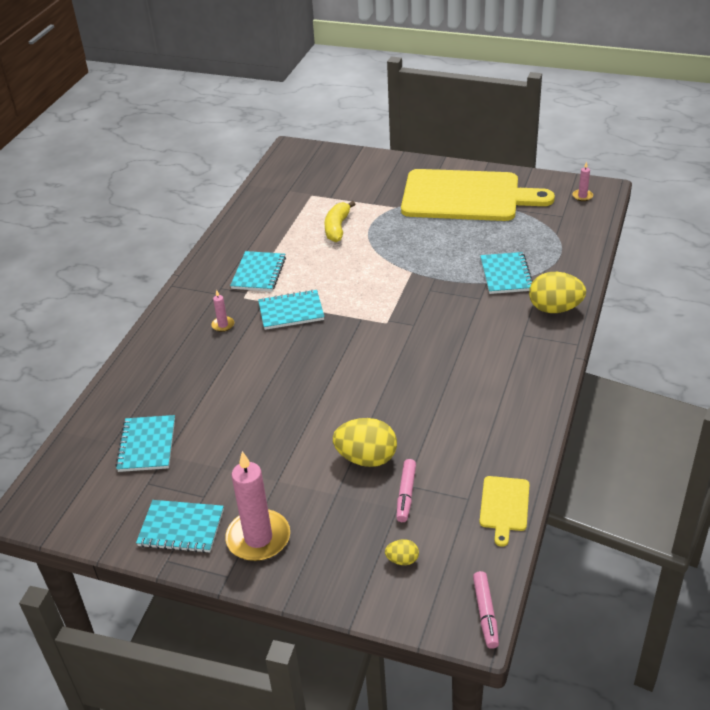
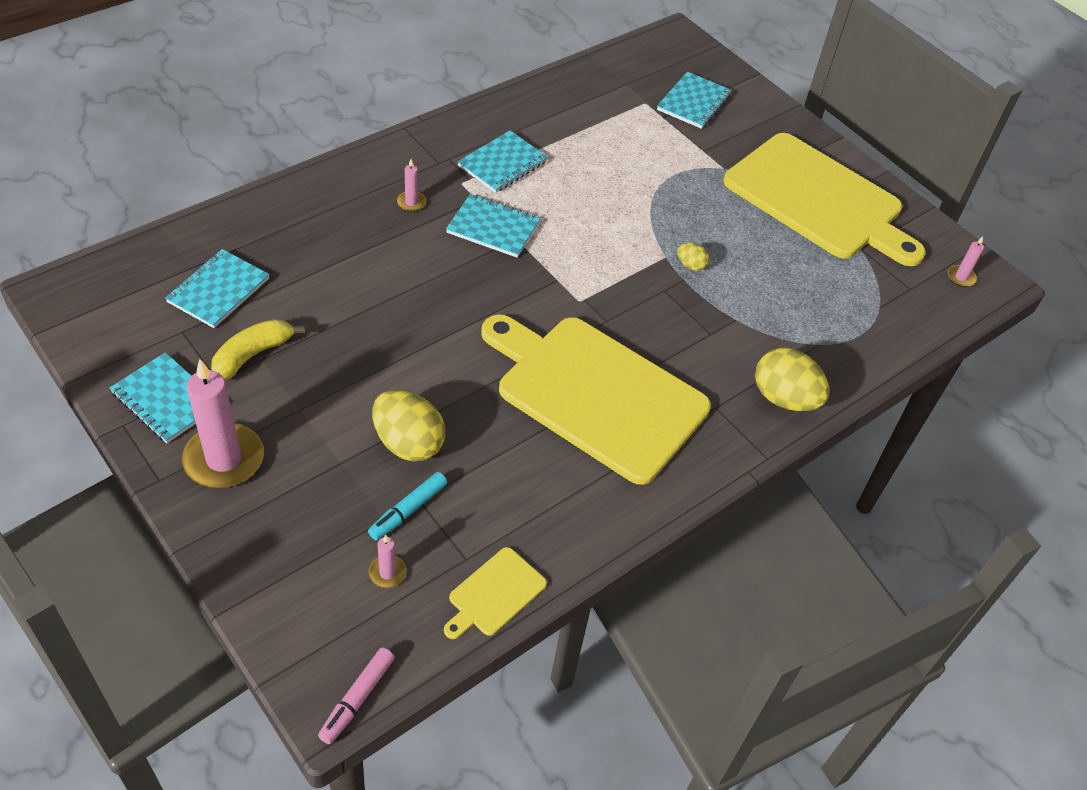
camera: 25 degrees right, 10 degrees up
yellow banana [325,201,356,242] -> yellow banana moved to [211,319,305,380]
yellow egg [385,539,419,565] -> yellow egg moved to [677,243,709,271]
pink marker [396,459,416,522] -> turquoise marker [368,472,447,540]
turquoise notebook [480,252,533,294] -> turquoise notebook moved to [657,72,732,129]
none -> pink candle [369,535,406,588]
none -> yellow cutting board [481,314,711,485]

